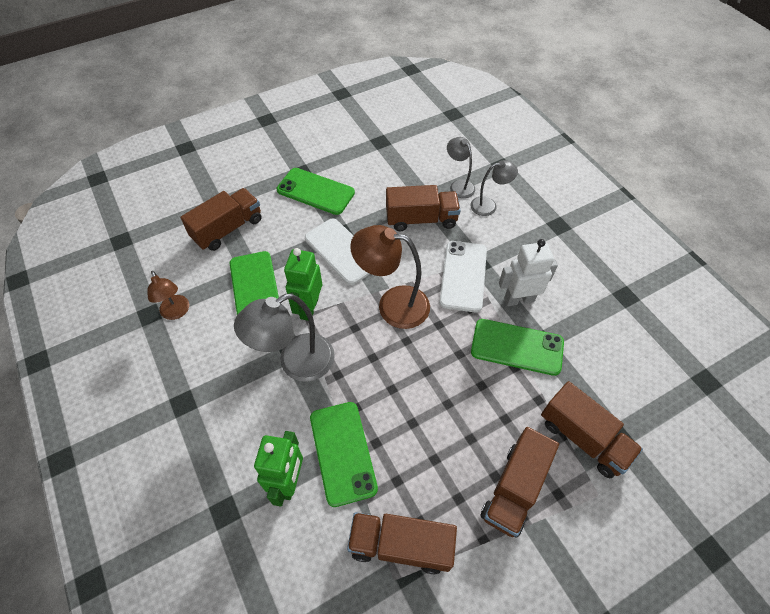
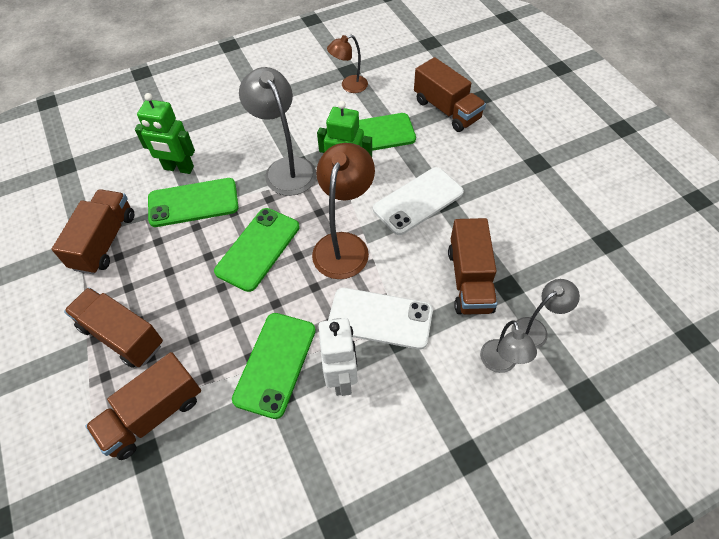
camera: 95 degrees right, 0 degrees up
green phone [277,168,355,215] -> green phone moved to [214,208,300,292]

